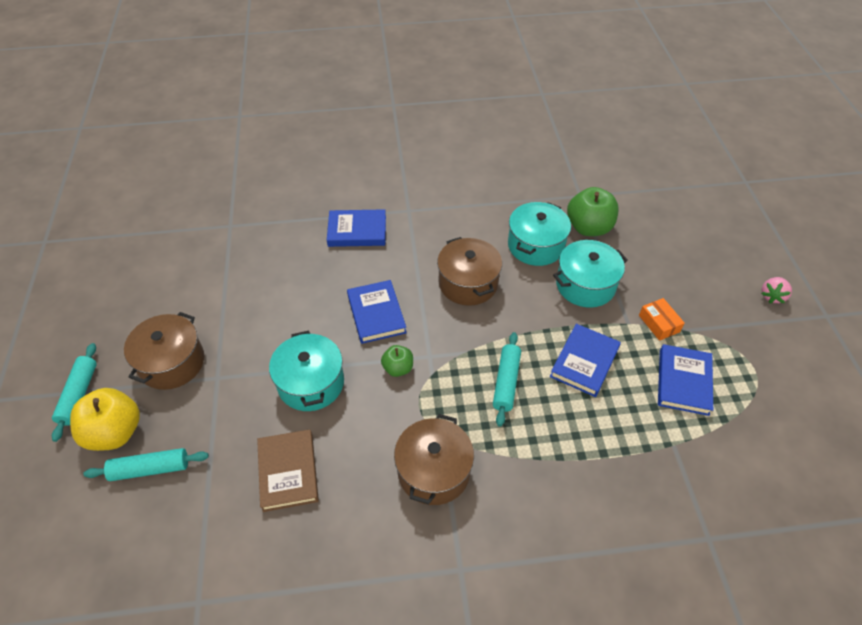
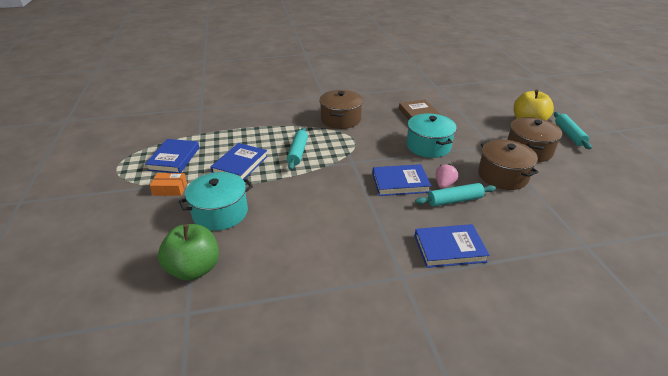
camera: 175 degrees right, 15 degrees down
turquoise rolling pin [83,448,209,481] -> turquoise rolling pin moved to [415,183,496,207]
blue book [347,280,407,344] -> blue book turned 75 degrees counterclockwise [372,164,431,196]
green apple [381,345,413,377] -> none
brown pot [437,237,502,306] -> brown pot moved to [478,140,539,190]
turquoise pot [508,202,571,266] -> none
orange box [639,298,685,341] -> orange box turned 60 degrees counterclockwise [150,173,187,196]
pink strawberry [761,277,792,304] -> pink strawberry moved to [436,164,458,189]

